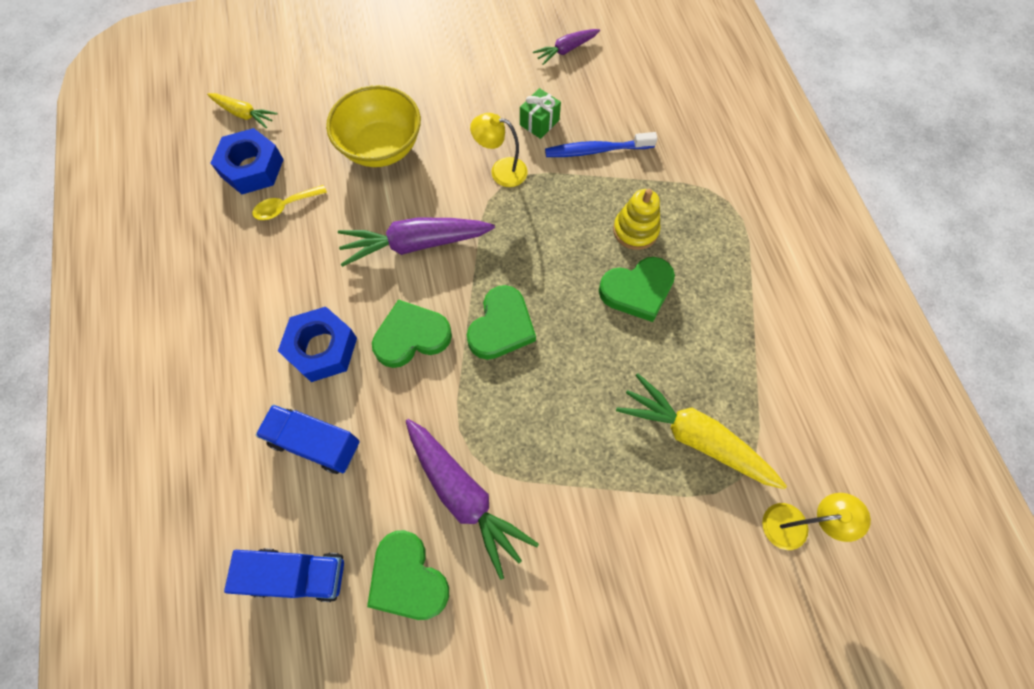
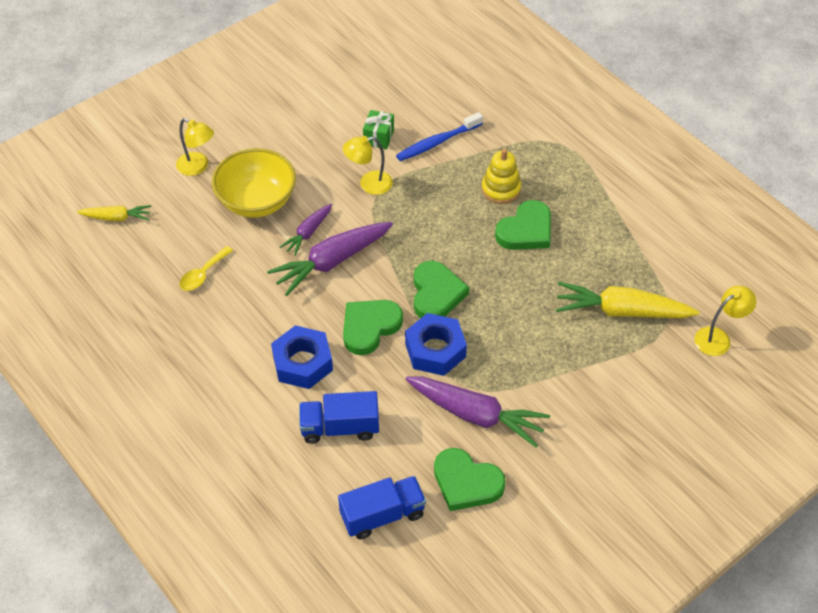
camera: 25 degrees left, 15 degrees down
blue nut [211,128,284,194] -> blue nut moved to [405,313,467,376]
purple carrot [533,29,600,65] -> purple carrot moved to [280,204,332,256]
none -> yellow lamp [176,118,214,176]

